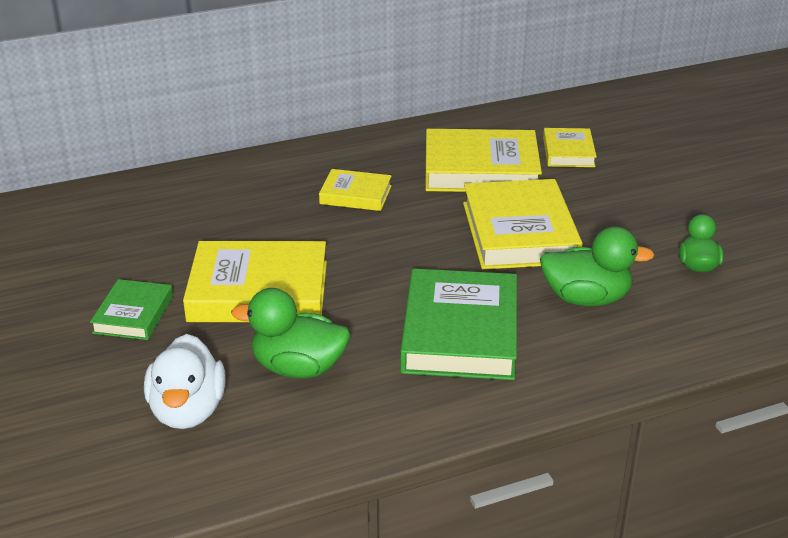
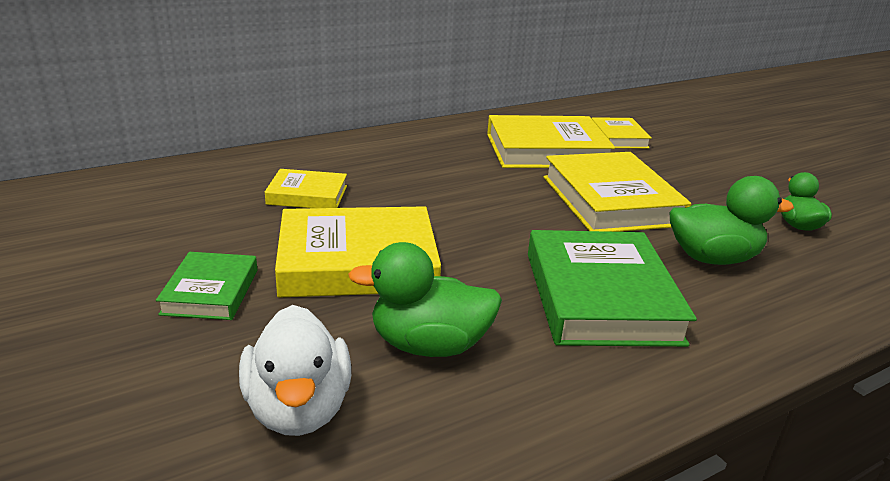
camera: 10 degrees left, 5 degrees down
yellow book [319,169,392,211] -> yellow book moved to [265,169,347,208]

